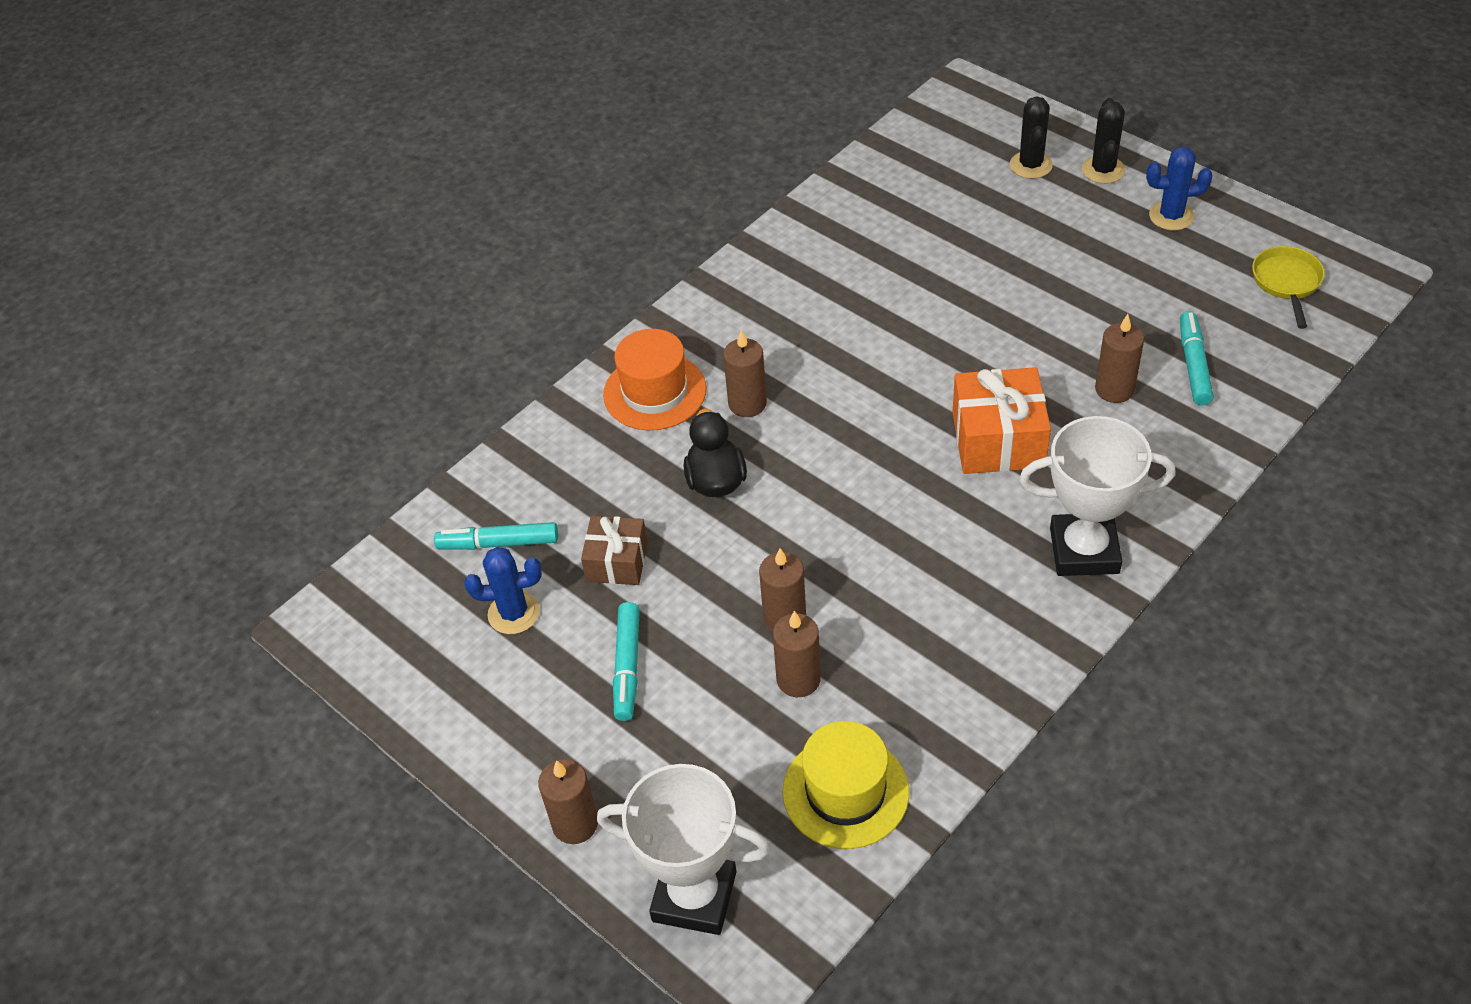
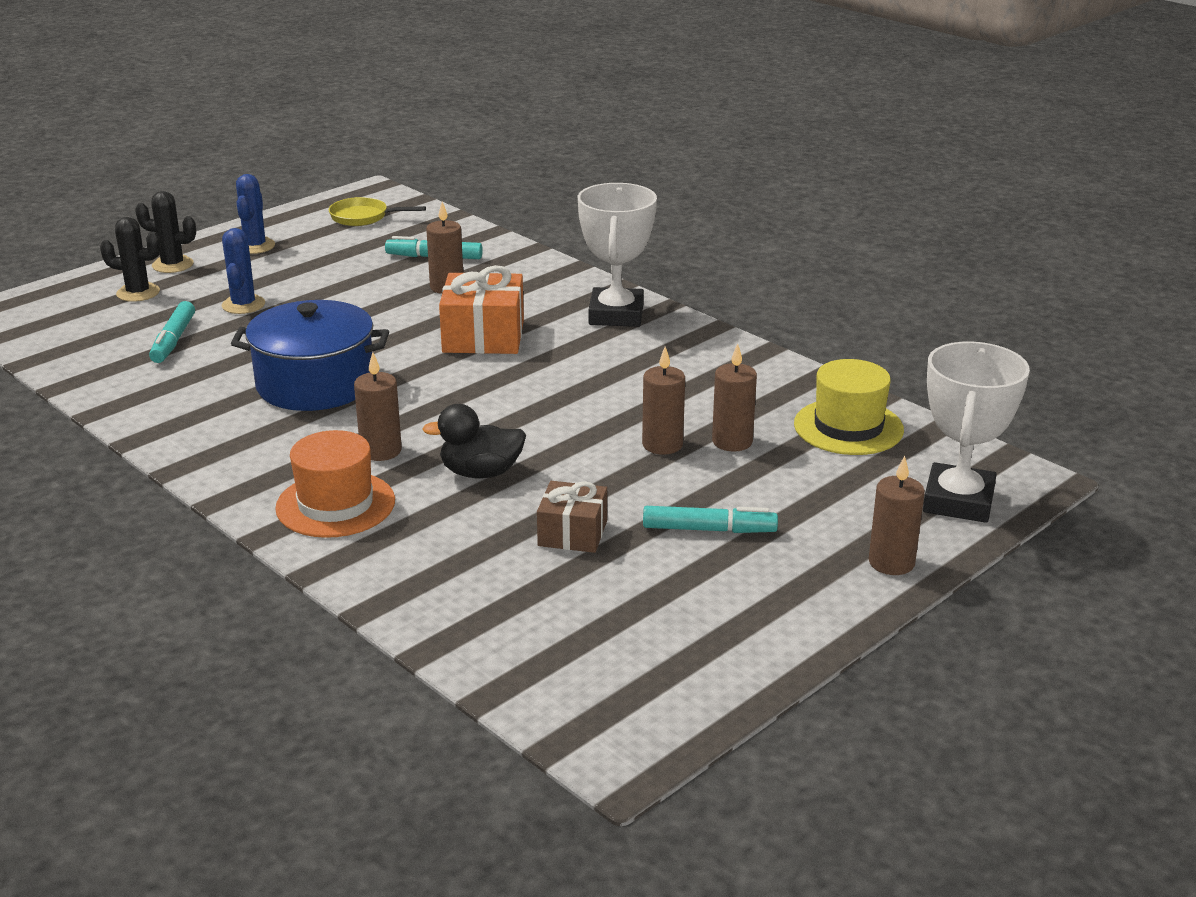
camera: 90 degrees left, 20 degrees down
turquoise marker [434,522,558,550] -> turquoise marker moved to [149,301,195,363]
blue cactus [464,547,542,634] -> blue cactus moved to [222,228,265,314]
none -> blue pot [231,300,389,411]

